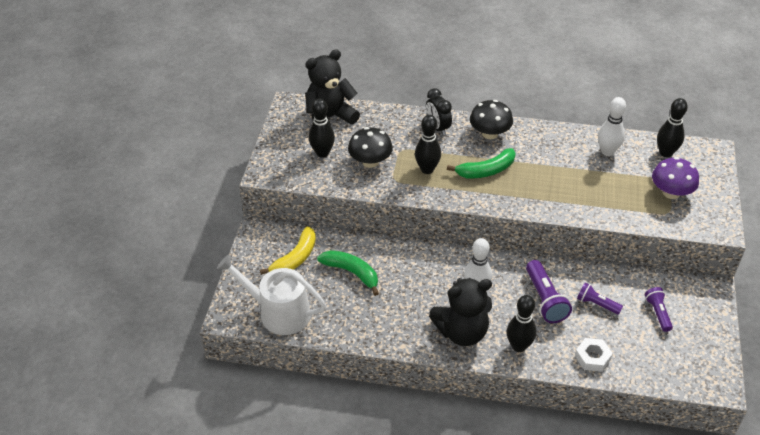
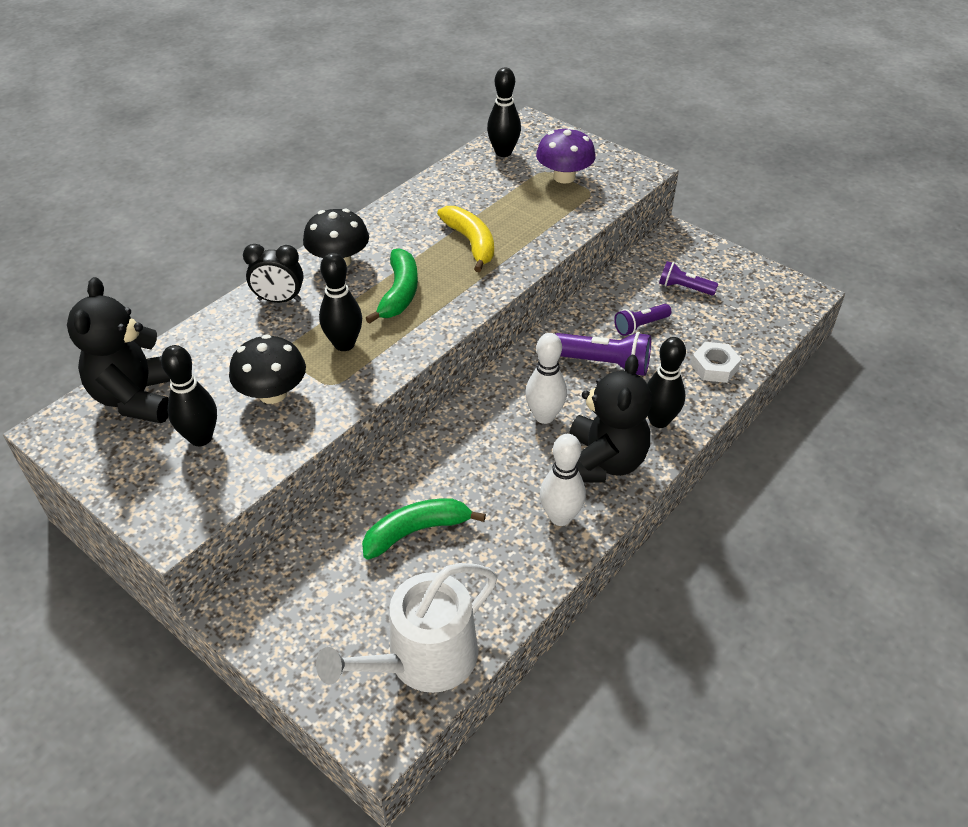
camera: 60 degrees left, 0 degrees up
yellow banana [260,226,316,275] -> yellow banana moved to [437,206,494,272]
white bowling pin [598,97,626,156] -> white bowling pin moved to [540,434,586,526]

